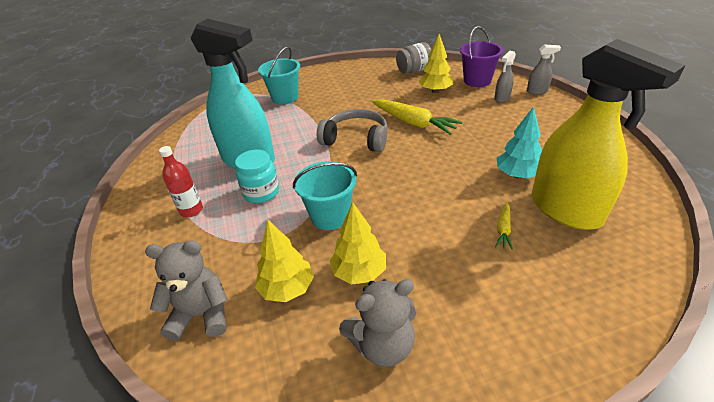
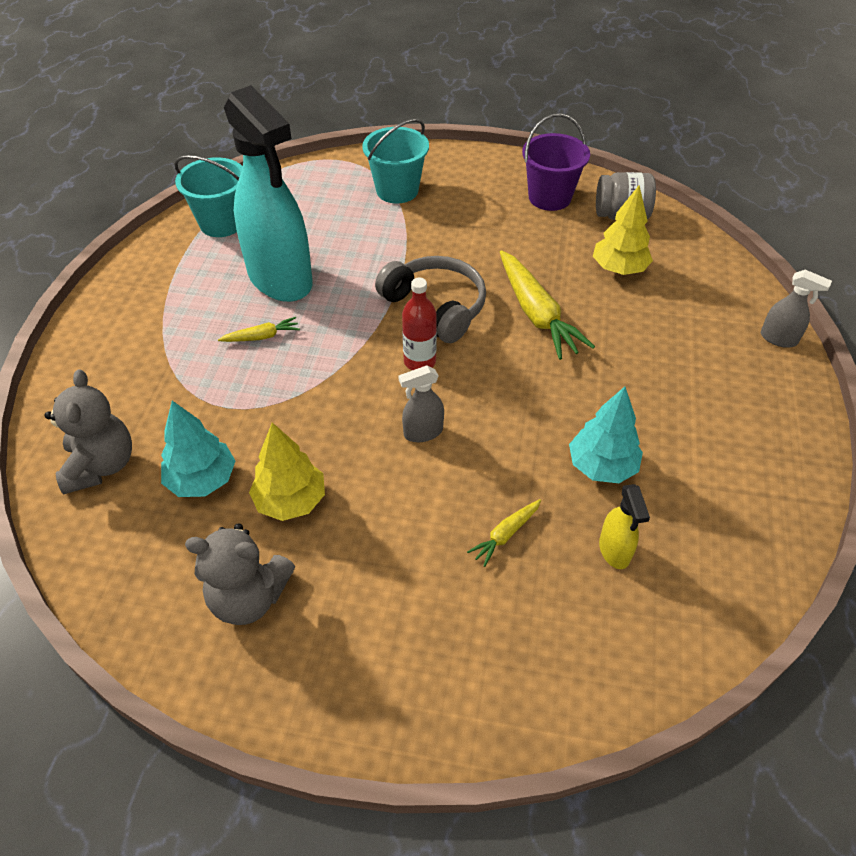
camera: 25 degrees right, 10 degrees up
grey teddy bear [145,240,228,341] -> grey teddy bear turned 60 degrees clockwise [45,369,132,494]
red bottle [159,146,203,217] -> red bottle moved to [402,278,437,370]
turquoise jar [235,150,279,203] -> yellow carrot [218,317,300,342]
yellow tree [255,220,314,302] -> turquoise tree [161,401,235,497]
turquoise bucket [293,161,357,230] -> turquoise bucket moved to [174,155,243,237]
purple bucket [460,26,503,87] -> purple bucket moved to [522,114,590,211]
grey spray bottle [494,51,516,103] -> grey spray bottle moved to [398,366,444,442]
yellow spray bottle [531,39,685,230] -> yellow spray bottle [599,484,650,569], size x0.40

